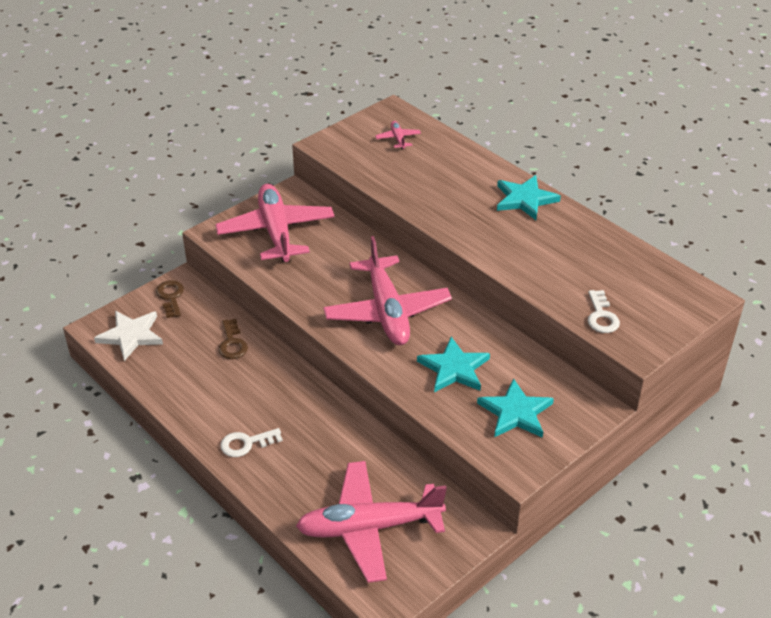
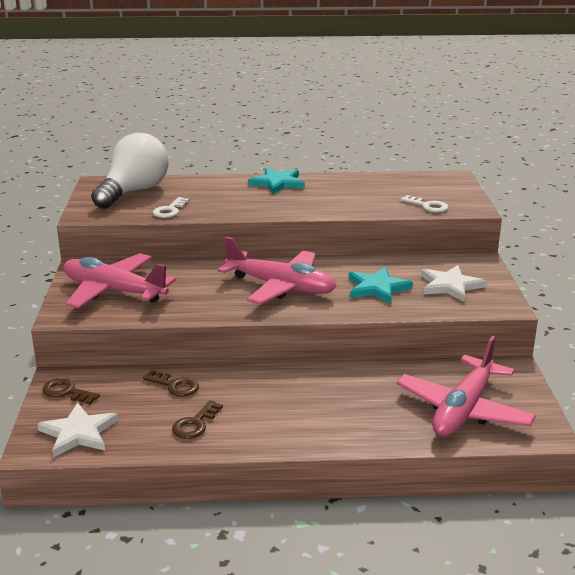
camera: 50 degrees left, 15 degrees down
white key [220,428,283,457] -> white key moved to [153,197,189,218]
pink plane [375,121,421,149] -> white light bulb [91,133,169,209]
turquoise star [477,378,554,438] -> white star [421,265,486,302]
none -> brown key [172,400,223,439]

